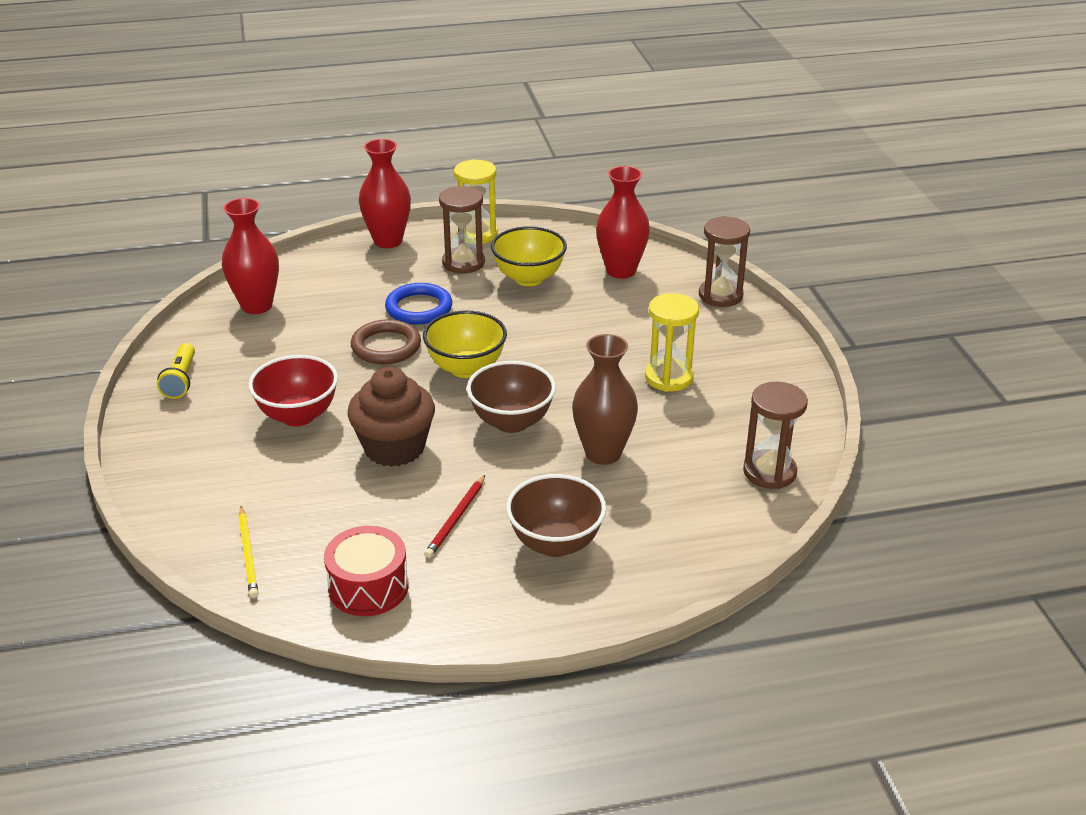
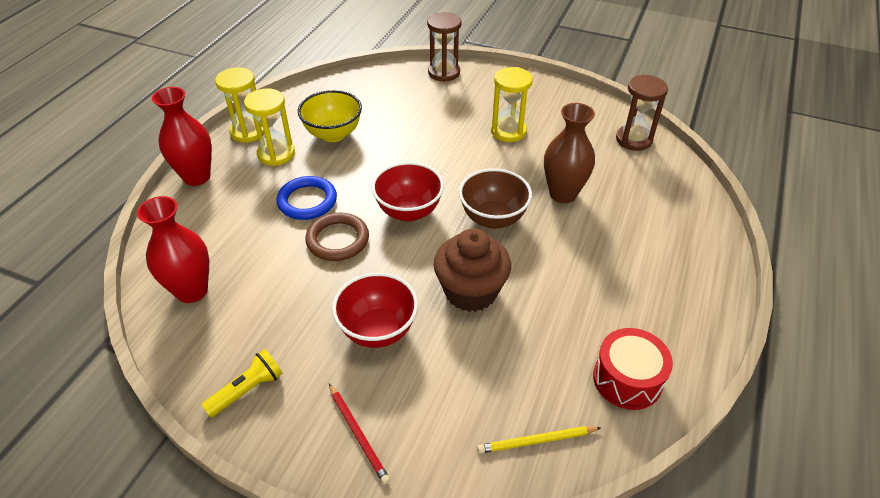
camera: 55 degrees left, 10 degrees up
yellow flashlight [157,343,195,399] -> yellow flashlight turned 75 degrees counterclockwise [201,349,283,418]
yellow pencil [238,506,258,598] -> yellow pencil turned 150 degrees clockwise [477,426,601,453]
yellow bowl [423,310,507,378] -> red bowl [371,162,444,221]
red pencil [424,475,485,558] -> red pencil moved to [329,384,390,484]
brown hourglass [439,186,485,273] -> yellow hourglass [244,88,295,166]
brown bowl [506,474,606,557] -> none
red vase [596,166,650,279] -> none

